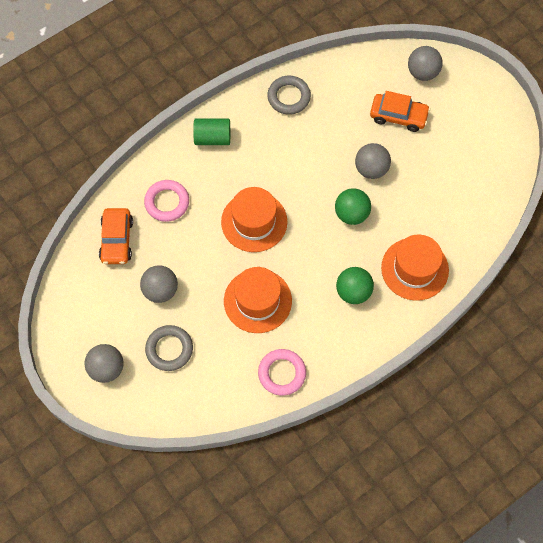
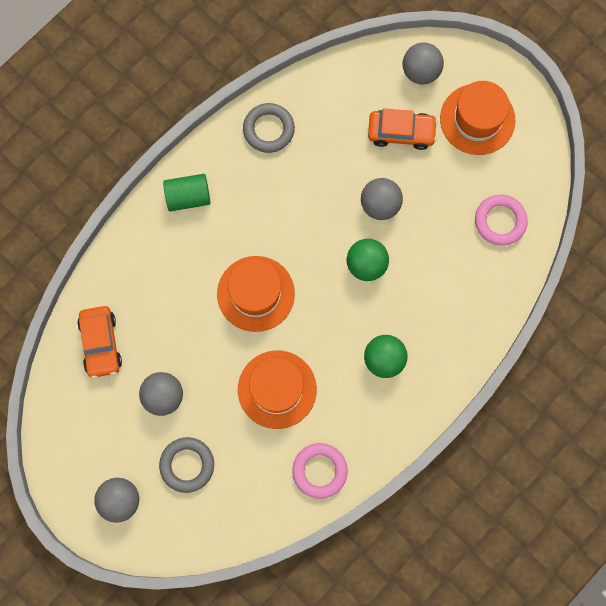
camera: 10 degrees left, 10 degrees up
pink ring [144,180,189,222] -> pink ring moved to [475,195,528,245]
orange hat [381,234,449,301] -> orange hat moved to [440,81,516,155]

